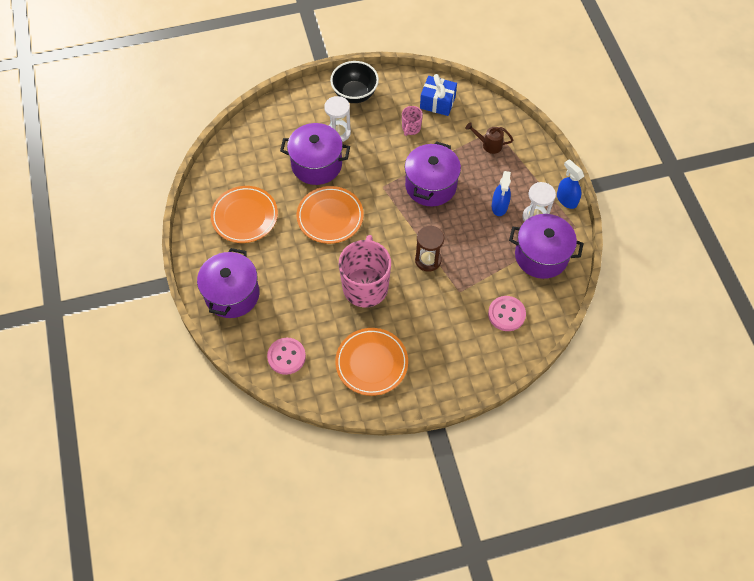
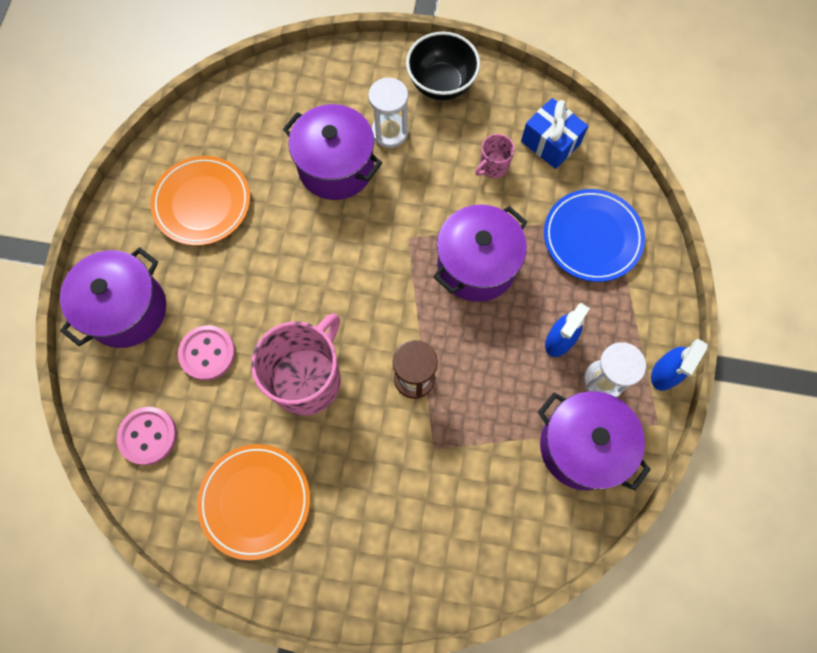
camera: 25 degrees right, 10 degrees up
orange plate [297,186,364,244] -> none
brown watering can [466,122,513,154] -> blue plate [544,189,645,282]
pink button [488,296,526,331] -> pink button moved to [178,325,235,381]
blue spray bottle [557,159,584,209] -> blue spray bottle turned 135 degrees counterclockwise [651,339,707,391]

